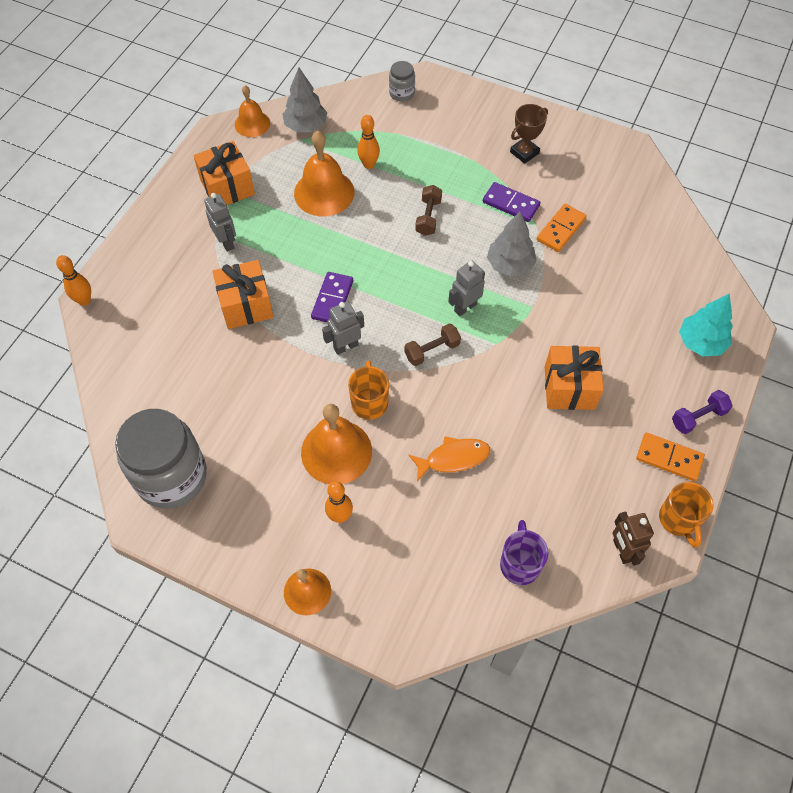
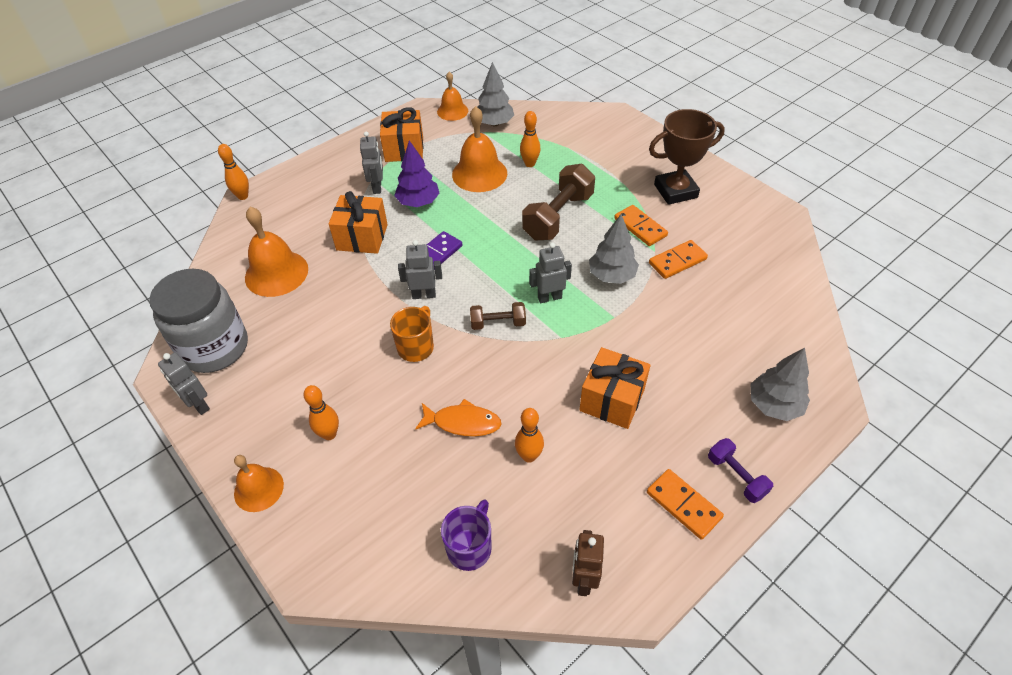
camera: 25 degrees right, 10 degrees down
orange bell [301,404,372,484] -> orange bell moved to [245,207,308,297]
grey jar [389,61,415,102] -> none
brown dumbbell [415,185,442,236] -> brown dumbbell [522,164,595,240], size x1.85
purple domino [483,182,540,222] -> orange domino [614,205,668,246]
brown trophy [510,104,548,164] -> brown trophy [649,109,725,205], size x1.61
orange mug [659,482,713,547] -> none
purple dumbbell [672,390,733,434] -> purple dumbbell turned 60 degrees clockwise [708,438,773,503]
turquoise tree [679,293,733,356] -> grey tree [750,348,810,421]
none -> grey robot [158,353,210,415]
none -> purple tree [394,140,440,207]
none -> orange bowling pin [515,408,544,463]

